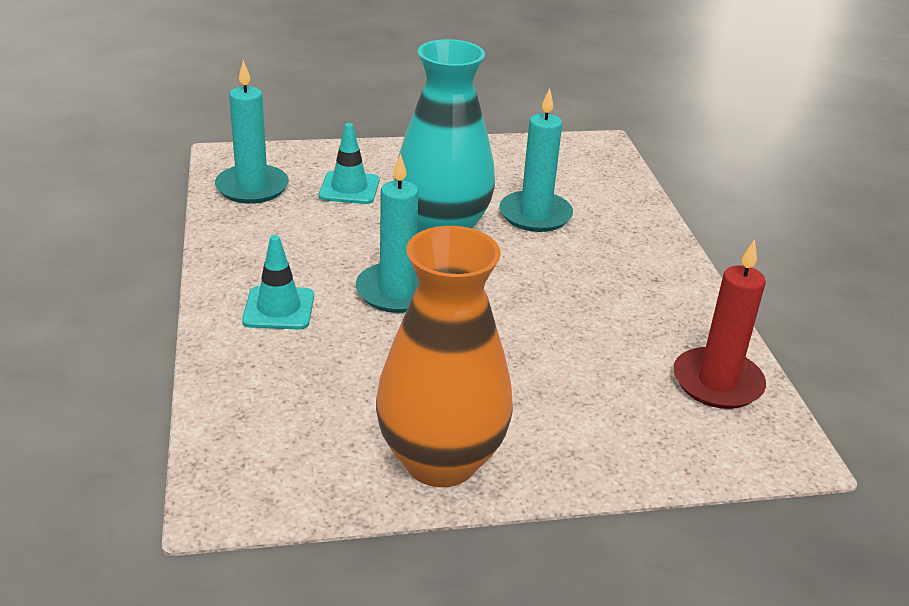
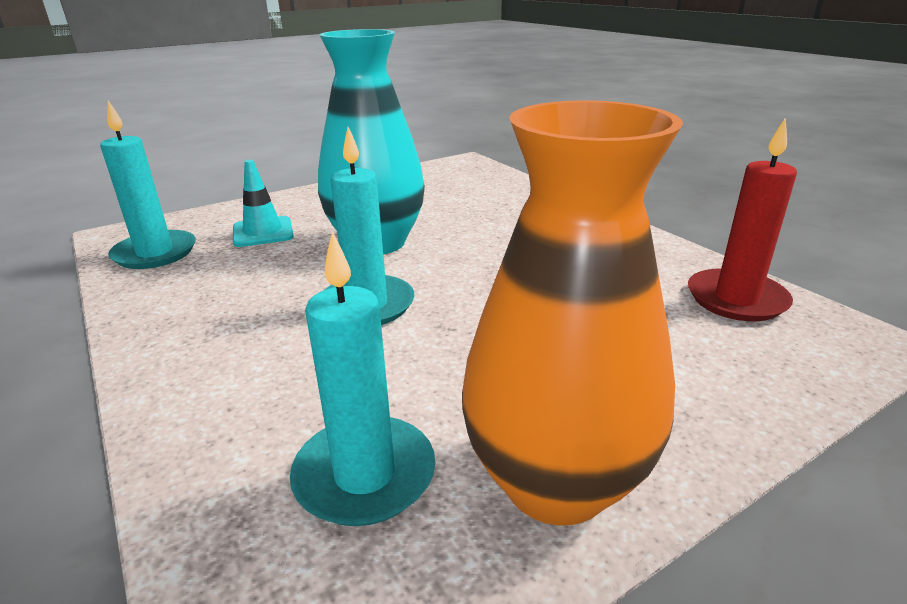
camera: 20 degrees left, 5 degrees down
turquoise traffic cone [242,235,314,330] -> none
turquoise candle [499,88,573,232] -> turquoise candle moved to [290,231,436,526]

